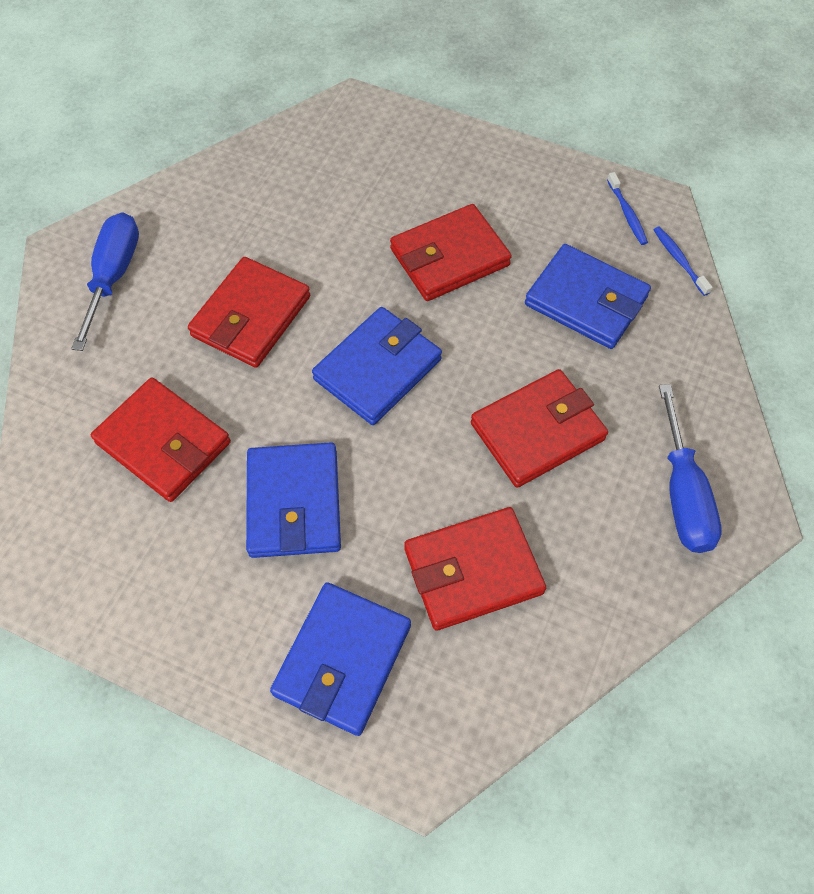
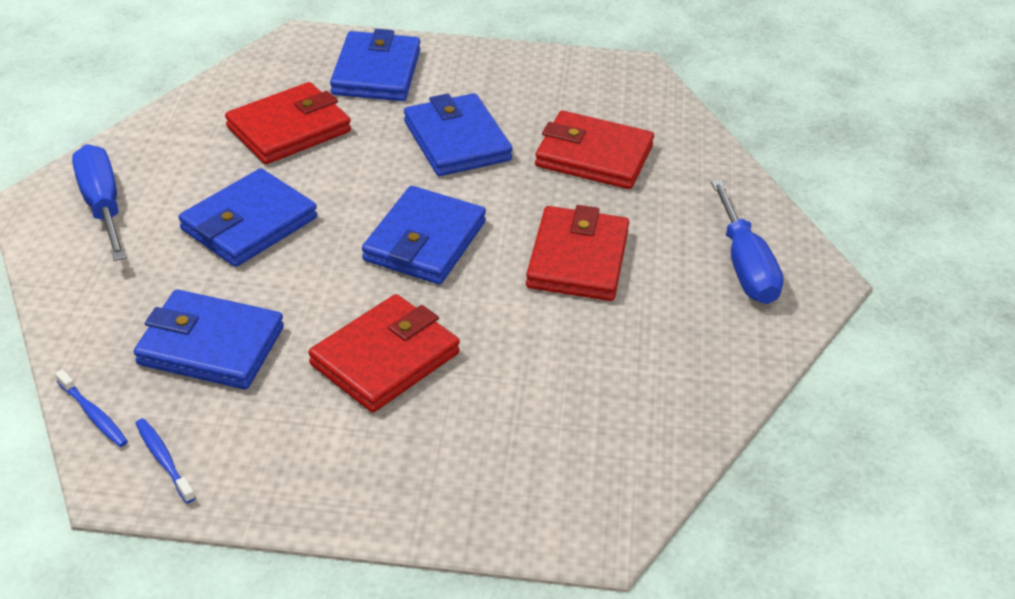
camera: 160 degrees right, 20 degrees down
red wallet [471,369,608,488] -> blue wallet [178,168,317,267]

